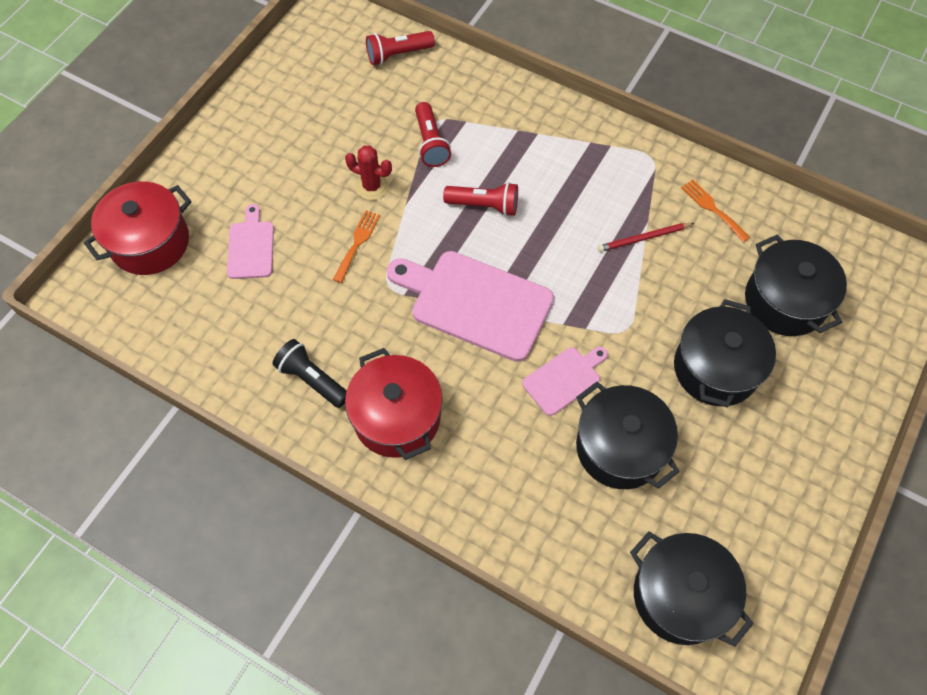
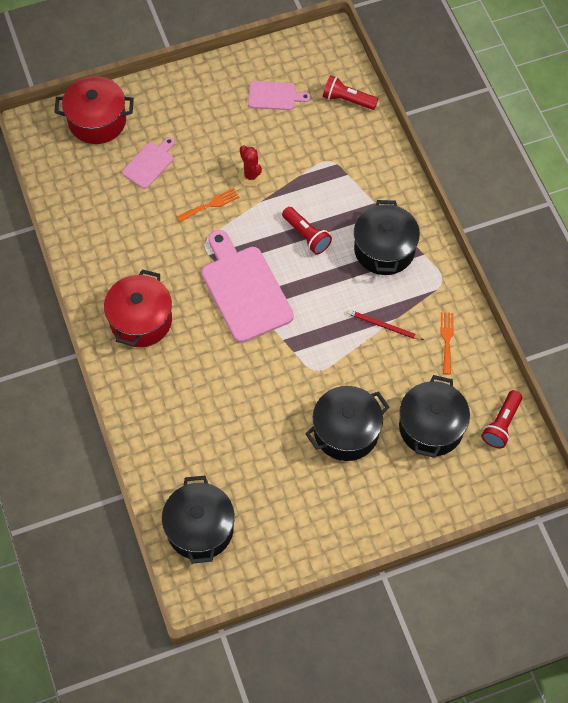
camera: 40 degrees right, 0 degrees up
black flashlight [273,339,347,408] -> none
red flashlight [415,102,451,167] -> red flashlight moved to [481,390,522,448]
pink cutting board [522,347,608,416] -> pink cutting board moved to [248,81,311,110]
black pot [576,382,680,489] -> black pot moved to [354,200,420,275]

